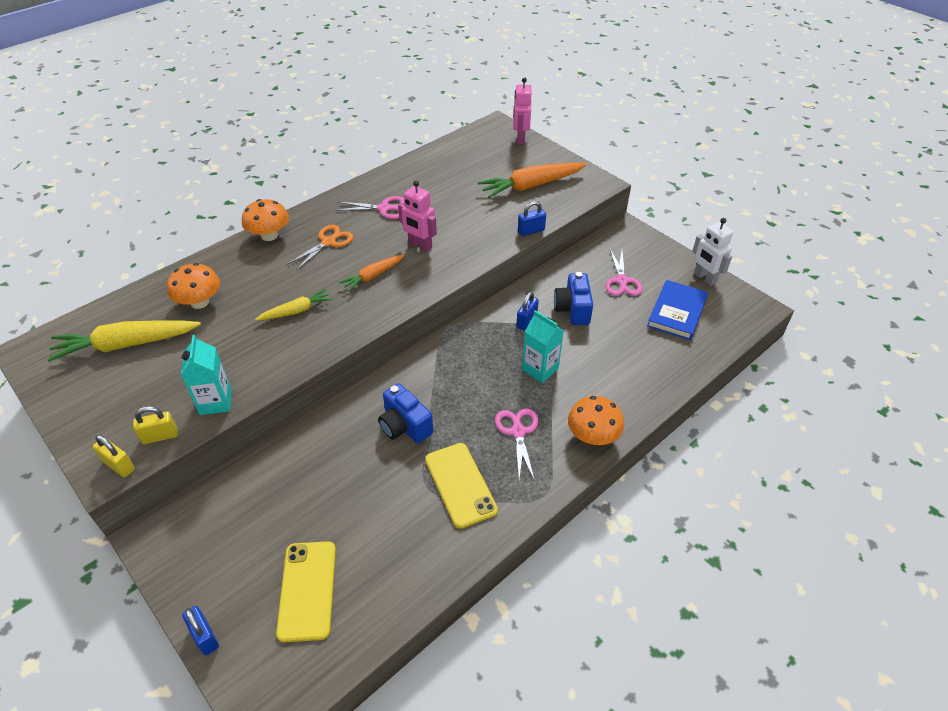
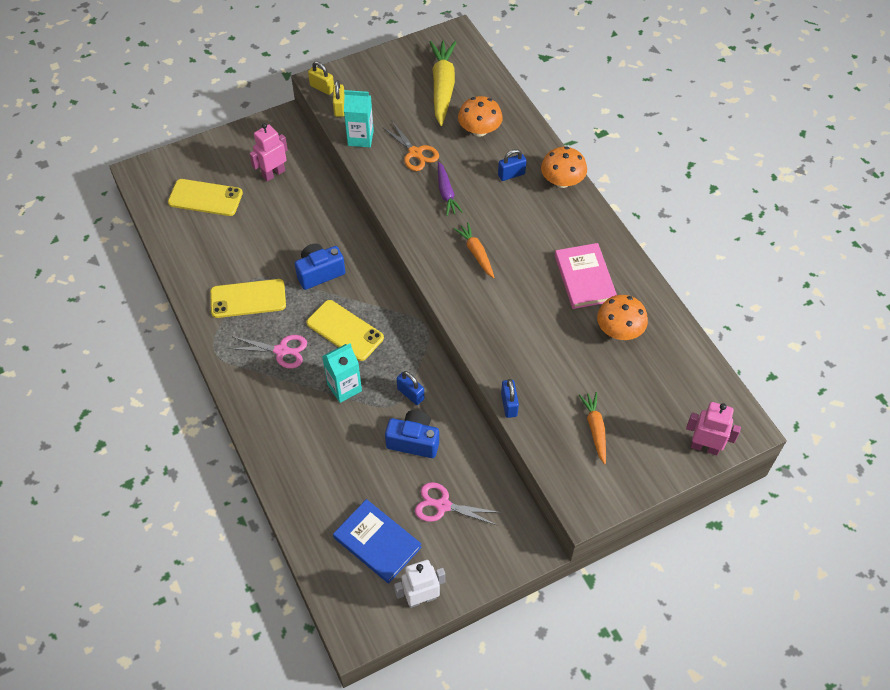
camera: 105 degrees right, 10 degrees up
yellow padlock [93,435,135,477] -> yellow padlock turned 75 degrees clockwise [308,61,334,95]
blue padlock [182,606,219,656] -> blue padlock moved to [498,149,526,181]
yellow carrot [255,289,332,321] -> purple carrot [438,161,463,216]
orange scissors [287,225,353,271] -> orange scissors moved to [382,120,439,171]
pink scissors [336,196,404,219] -> pink book [555,243,617,309]
pink robot [398,180,437,252] -> pink robot moved to [249,123,288,182]
orange carrot [478,162,586,198] -> orange carrot [579,392,606,465], size x0.56
orange mushroom [568,396,624,445] -> orange mushroom moved to [597,295,648,340]
none -> yellow phone [307,300,384,361]

